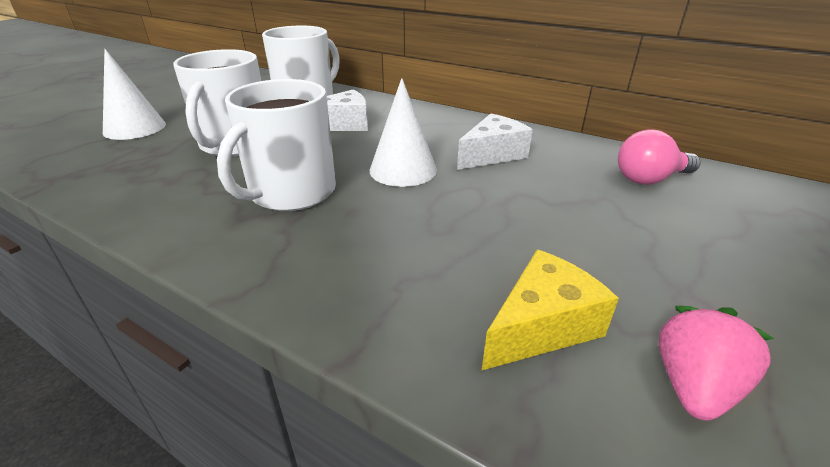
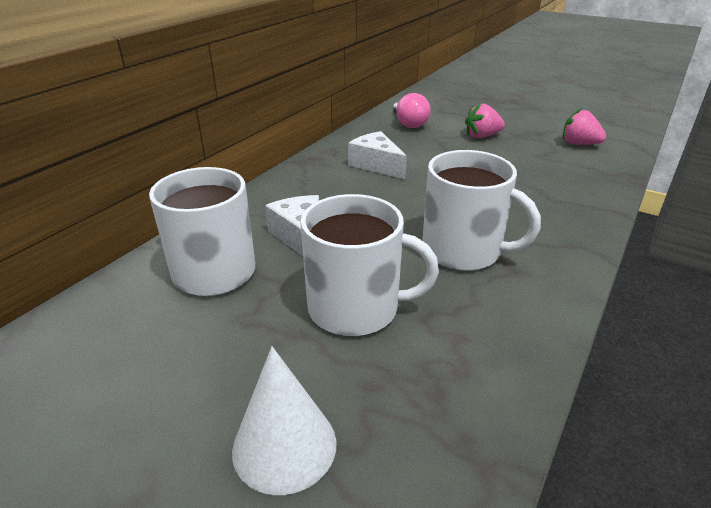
camera: 90 degrees left, 0 degrees up
white cone [370,78,437,187] -> none
yellow cheese [482,250,619,370] -> none
none -> pink strawberry [465,103,505,138]

